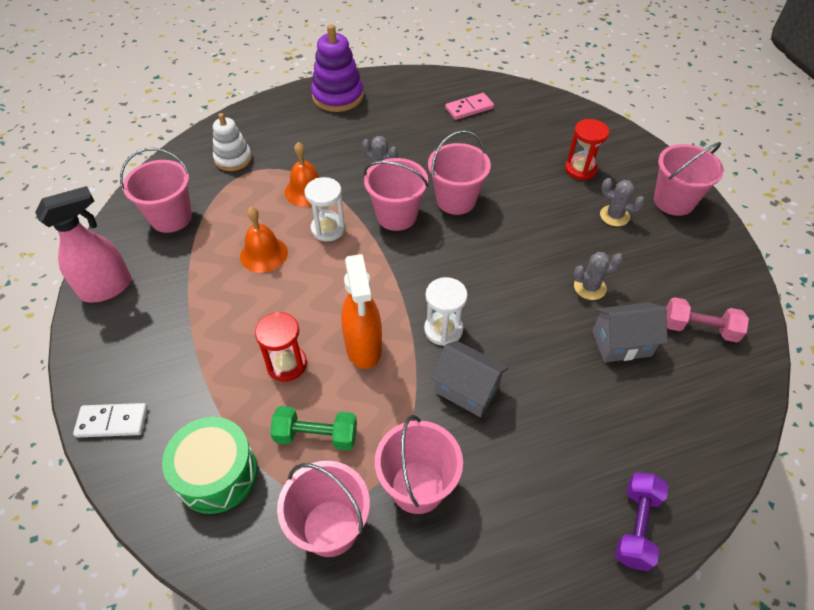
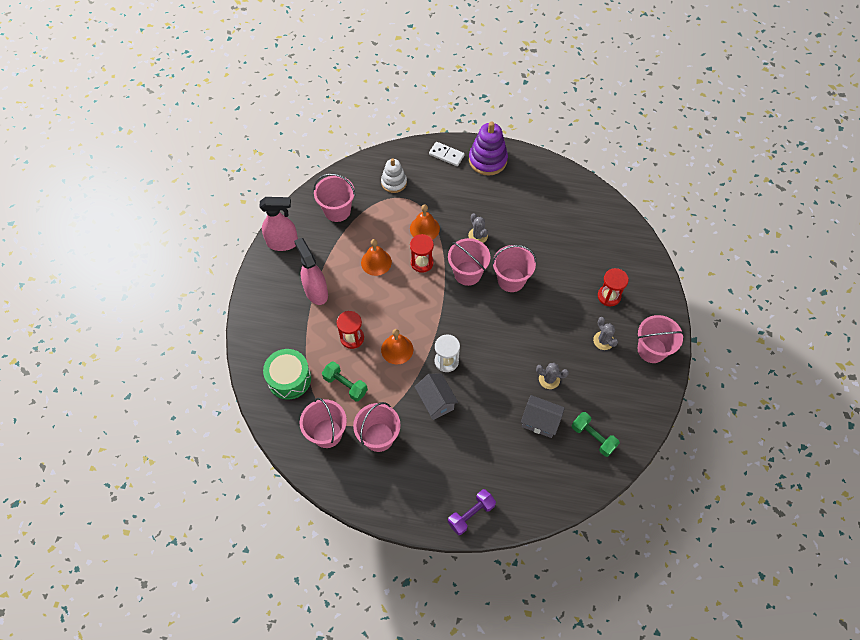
camera: 30 degrees right, 10 degrees up
white domino [73,403,148,438] -> white domino moved to [429,142,465,166]
white hourglass [305,177,346,241] -> red hourglass [410,234,434,273]
orange spray bottle [341,254,382,369] -> orange bell [381,329,413,365]
pink domino [445,93,494,120] -> none
pink dumbbell [666,297,749,342] -> green dumbbell [571,412,620,457]
none -> pink spray bottle [294,238,328,305]

